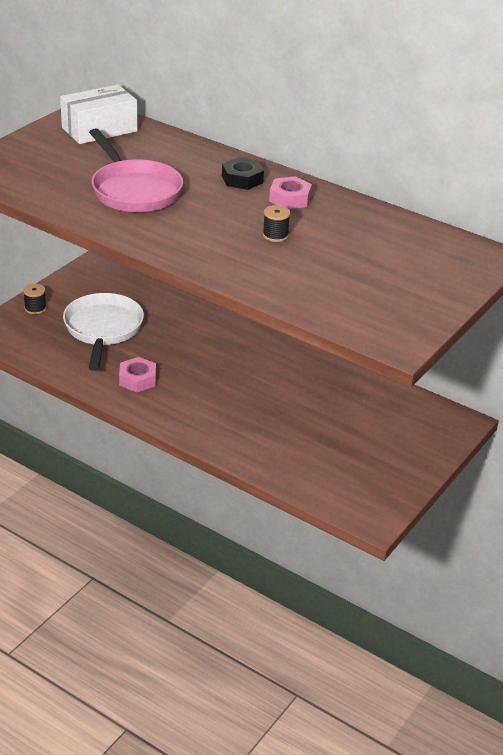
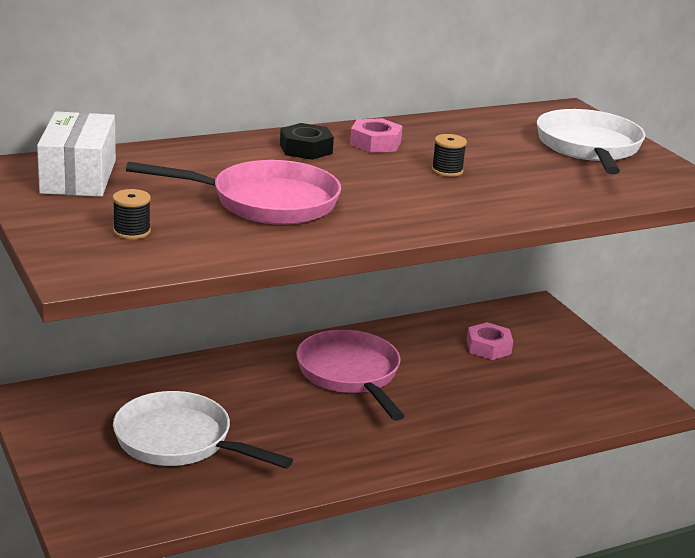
camera: 60 degrees left, 10 degrees down
black spool [23,284,46,314] -> black spool moved to [113,189,151,239]
pink nut [119,357,156,392] -> pink nut moved to [467,322,513,360]
none -> pink pan [296,330,405,421]
none -> white pan [537,109,646,174]

